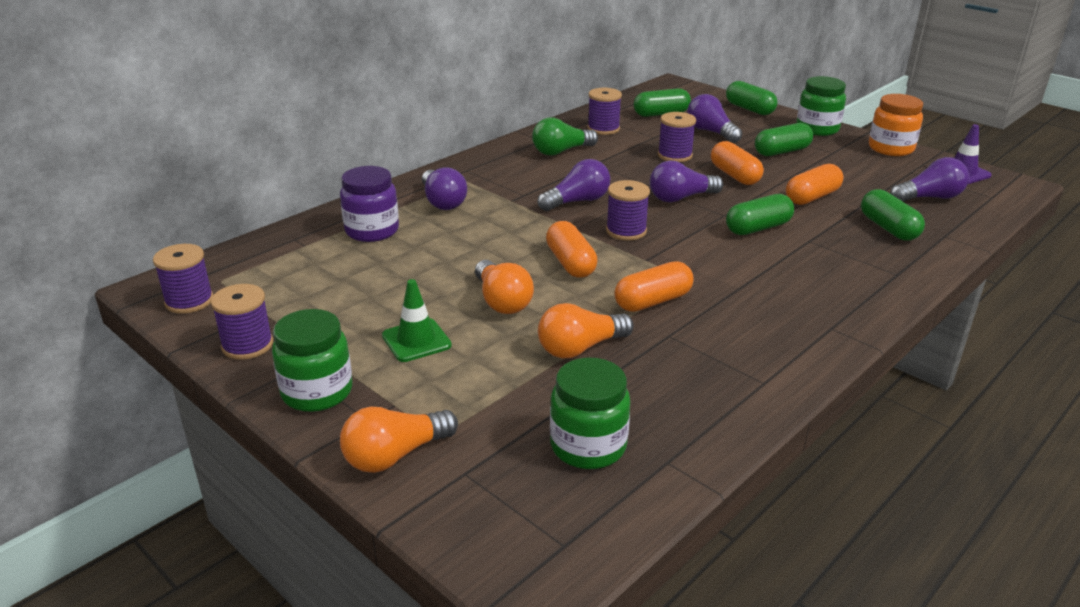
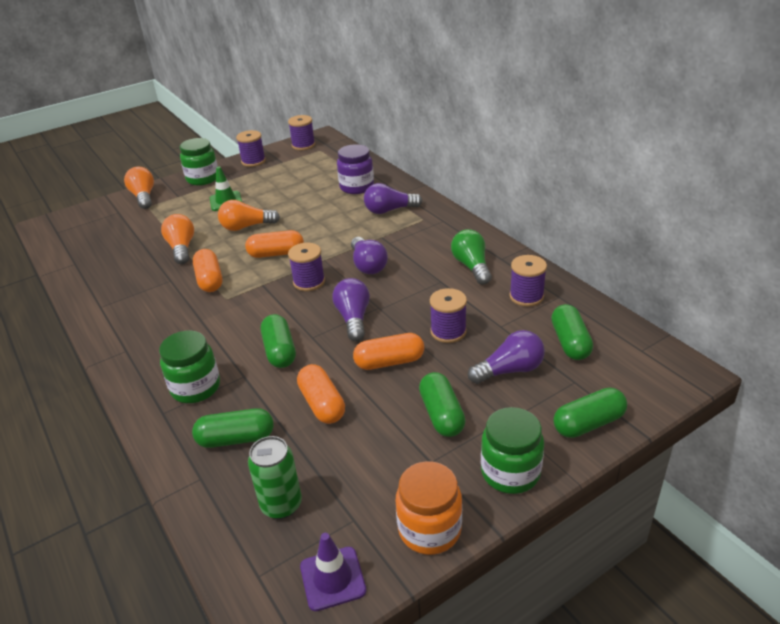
camera: 105 degrees right, 5 degrees up
green jar [550,357,630,469] -> green jar moved to [159,330,220,403]
purple light bulb [890,157,969,201] -> green can [248,436,302,519]

